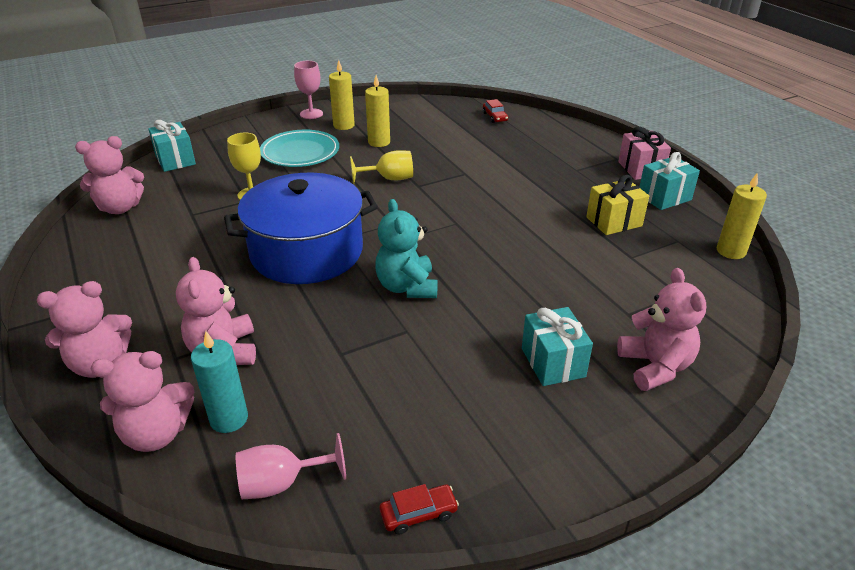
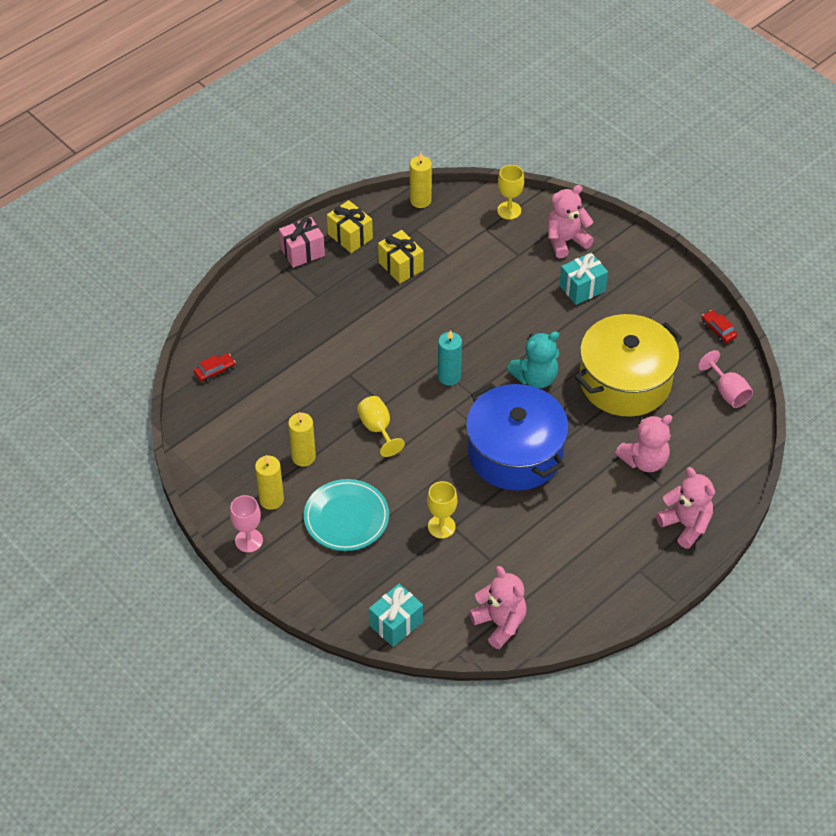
camera: 105 degrees left, 15 degrees up
pink teddy bear [91,351,194,452] -> none
turquoise candle [191,331,248,433] -> turquoise candle moved to [438,330,462,385]
turquoise gift [639,152,700,210] -> yellow gift [327,200,373,253]
none -> yellow goblet [497,165,524,220]
none -> yellow pot [575,314,682,417]

